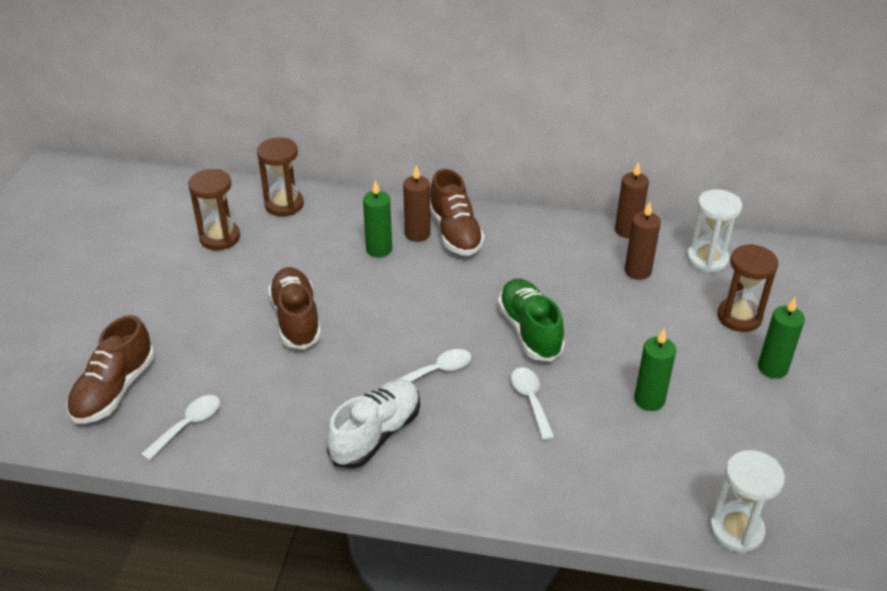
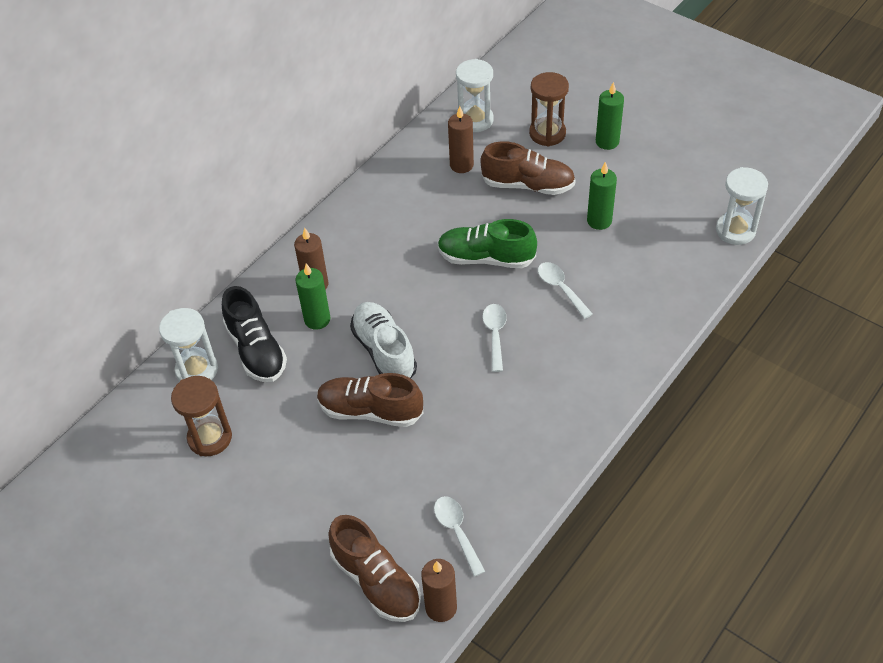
camera: 60 degrees left, 10 degrees up
brown hourglass [257,138,304,216] -> white hourglass [159,308,218,381]
white shoe [327,379,420,469] -> white shoe moved to [350,302,417,378]
brown shoe [430,169,485,256] -> brown shoe moved to [480,141,576,195]
white spoon [511,367,555,440] -> white spoon turned 45 degrees clockwise [538,262,593,319]
brown candle [615,162,649,238] -> brown candle moved to [421,559,457,622]
none -> black shoe [222,286,287,382]

